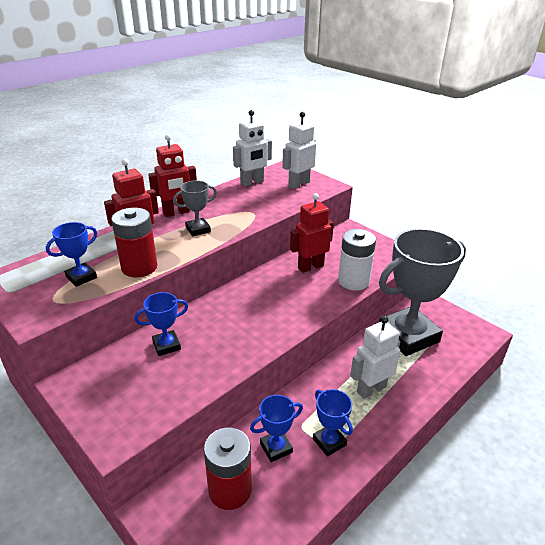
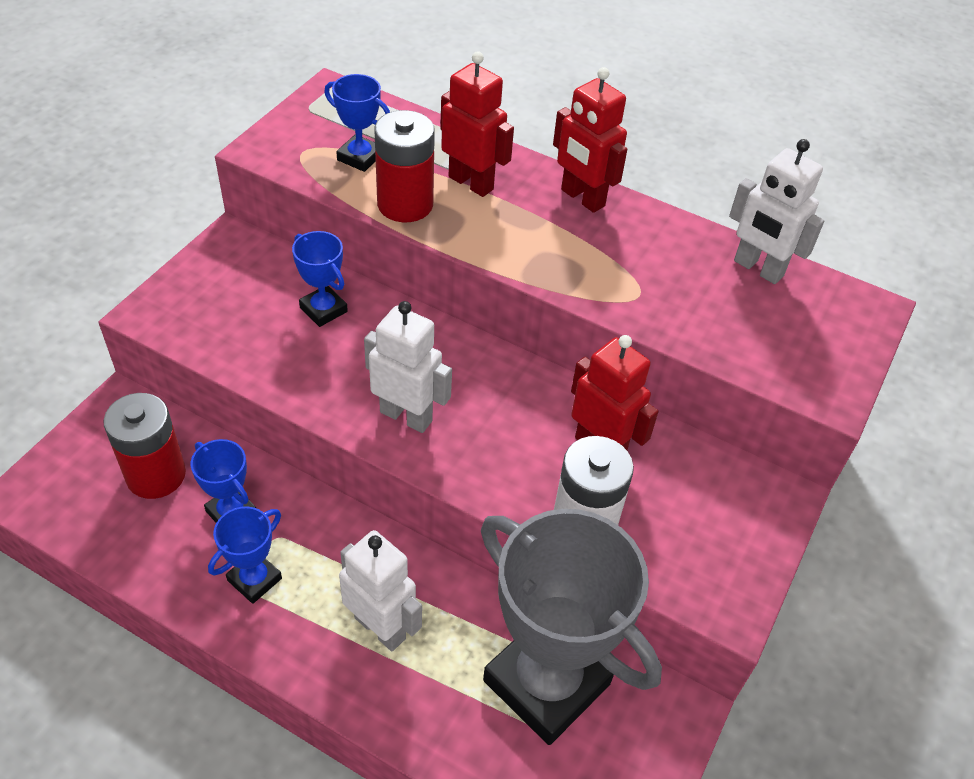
camera: 70 degrees right, 15 degrees up
grey trophy [173,180,217,236] -> none
white robot [282,112,317,189] -> white robot moved to [364,301,452,433]

